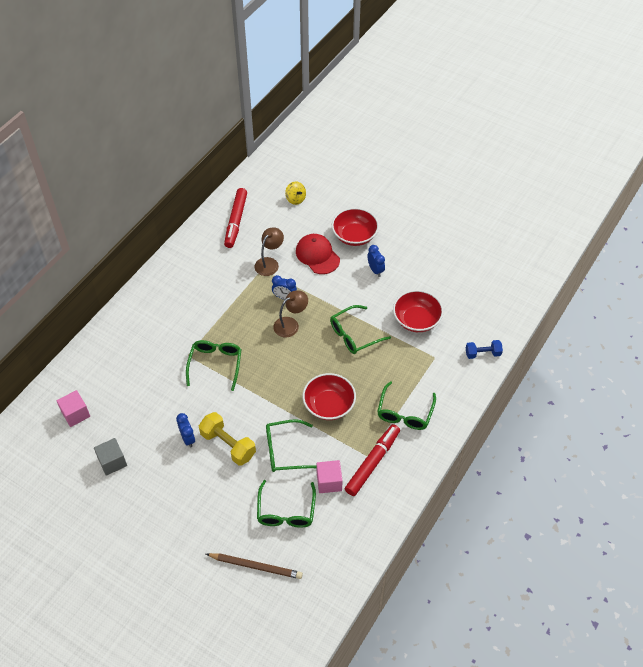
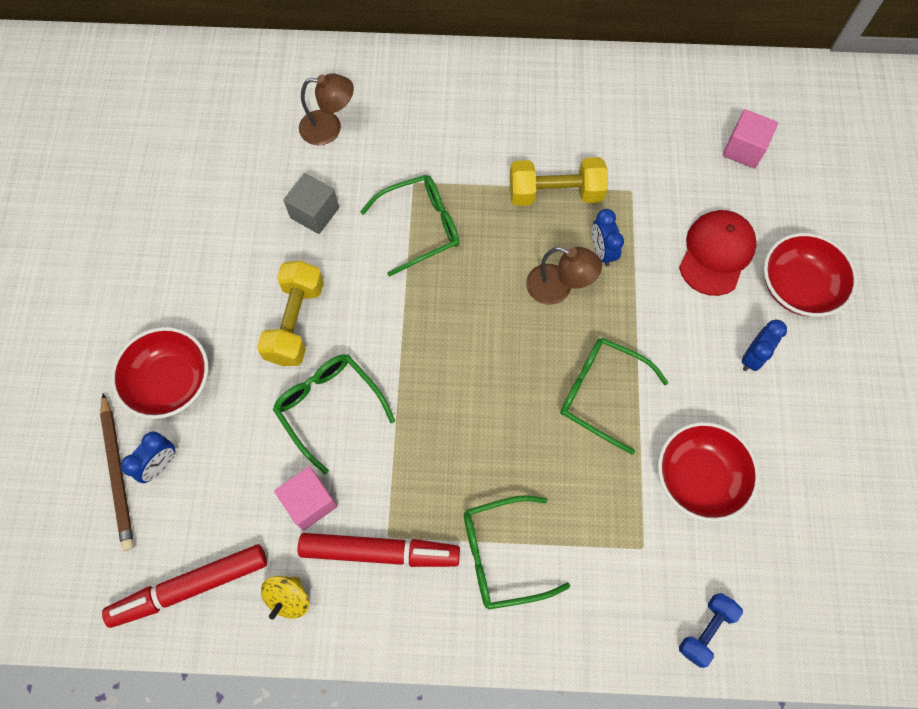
camera: 60 degrees right, 15 degrees up
pink cube [57,390,90,427] -> pink cube moved to [722,109,778,169]
grey cube [94,438,127,476] -> grey cube moved to [283,173,339,234]
blue clock [176,413,195,448] -> blue clock moved to [121,431,175,483]
red marker [224,188,247,248] -> red marker moved to [102,544,267,628]
brown lamp [254,227,284,276] -> brown lamp moved to [299,73,354,145]
green glasses [257,480,316,528] -> none
yellow spinning top [285,181,306,205] -> yellow spinning top moved to [261,576,309,620]
red bowl [303,373,356,420] -> red bowl moved to [111,327,209,419]
blue dumbbell [466,340,503,359] -> blue dumbbell turned 75 degrees clockwise [679,593,743,668]
none -> yellow dumbbell [510,157,608,206]

